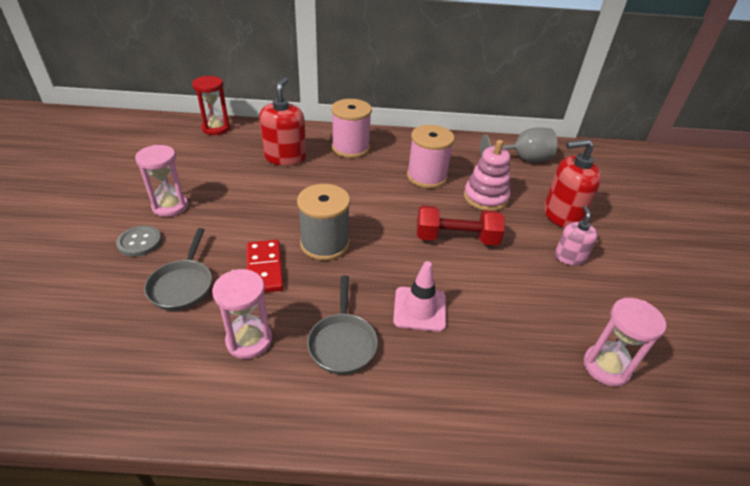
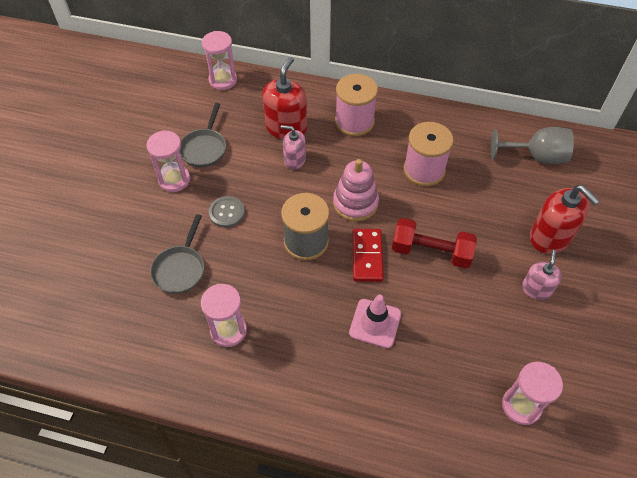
camera: 15 degrees right, 15 degrees up
grey button [116,226,162,257] -> grey button moved to [209,196,245,228]
red hourglass [192,76,230,135] -> pink hourglass [202,31,237,90]
red domino [246,240,283,293] -> red domino moved to [352,229,384,282]
grey pan [307,275,378,375] -> grey pan moved to [180,103,226,168]
pink stacking toy [464,140,510,211] -> pink stacking toy moved to [333,159,379,221]
red soap dispenser [544,139,602,228] -> red soap dispenser turned 135 degrees counterclockwise [530,185,600,254]
none -> pink soap dispenser [281,125,306,170]

